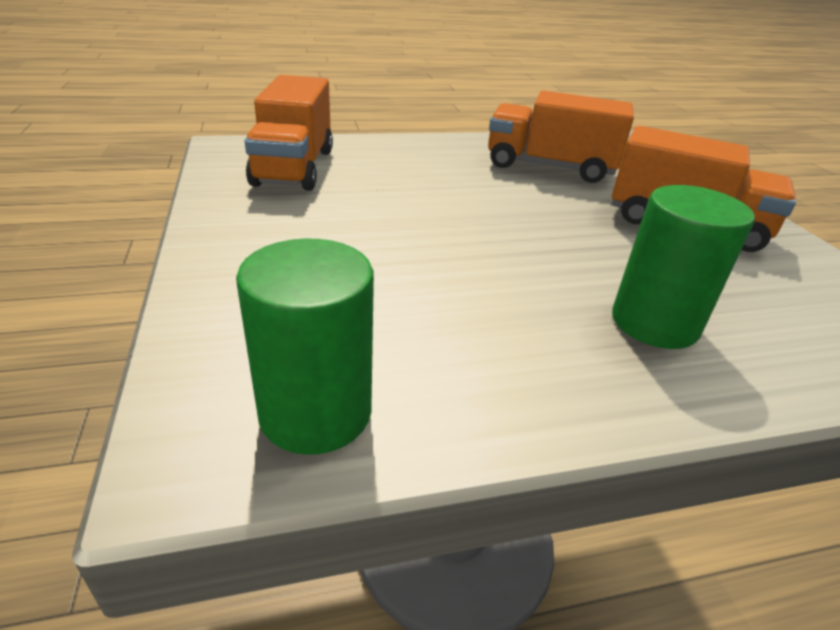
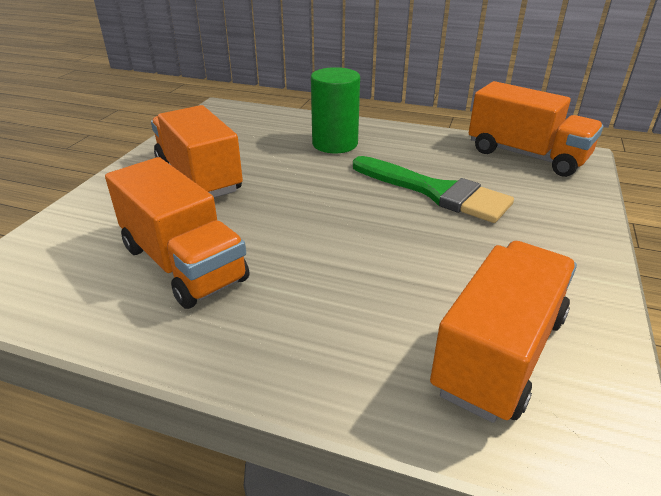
camera: 145 degrees left, 0 degrees up
green cylinder [236,239,374,455] -> orange truck [469,81,603,177]
none -> green brush [353,156,514,223]

